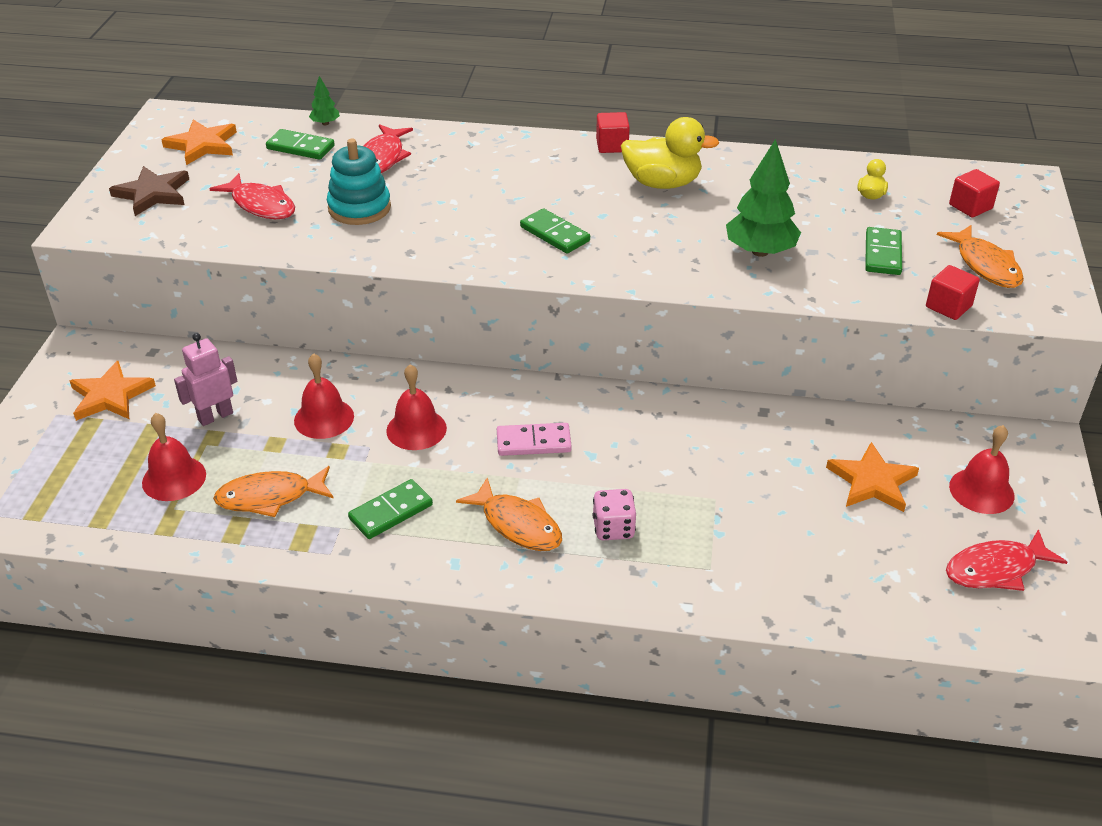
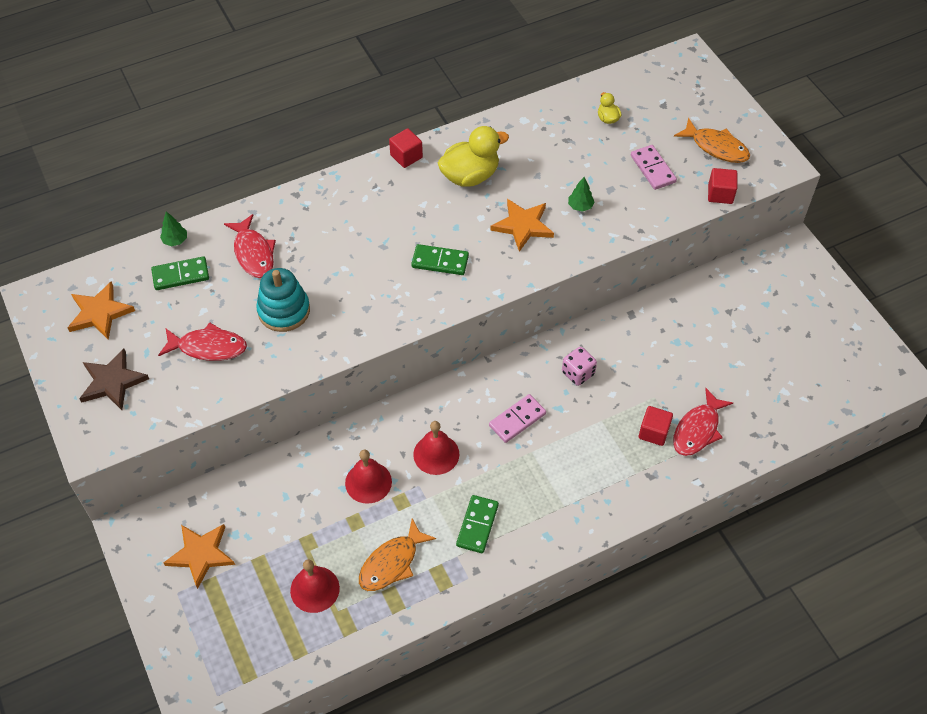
camera: 35 degrees left, 15 degrees up
pink robot [174,333,237,426] -> none
orange fish [456,478,562,551] -> none
pink dice [593,489,636,540] -> pink dice moved to [562,347,597,386]
green tree [726,139,801,257] -> green tree [568,177,595,212], size x0.47
orange star [826,442,919,512] -> orange star moved to [490,199,554,252]
green domino [865,227,902,275] -> pink domino [631,145,677,190]
red fish [946,529,1067,591] -> red fish moved to [673,388,733,456]
red cube [949,169,1000,217] -> red cube moved to [639,406,673,446]
red bell [949,425,1015,514] -> none

